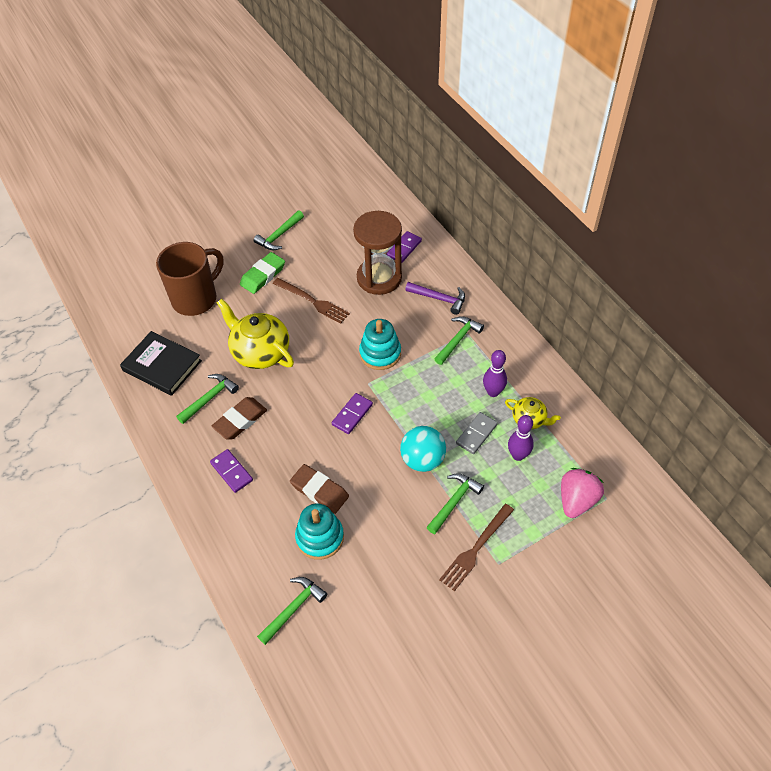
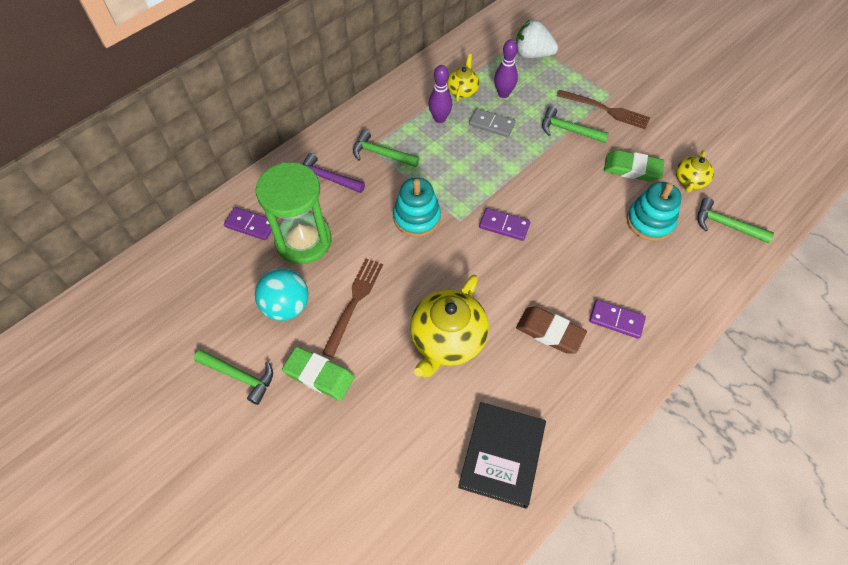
camera: 105 degrees left, 5 degrees up
brown mug [156,242,223,316] -> none
green hammer [176,374,239,424] -> none
purple domino [210,449,253,493] -> purple domino turned 75 degrees clockwise [589,300,646,339]
brown eraser [290,464,349,514] -> none
brown hourglass [353,211,402,295] -> green hourglass [256,162,332,264]
turquoise ball [400,426,446,472] -> turquoise ball moved to [255,268,308,321]
purple hammer [405,282,465,315] -> purple hammer turned 75 degrees counterclockwise [302,153,365,193]
pink strawberry [561,468,604,518] -> white strawberry [516,20,558,58]
none -> green eraser [604,150,664,182]
none -> yellow teapot [676,150,714,192]

